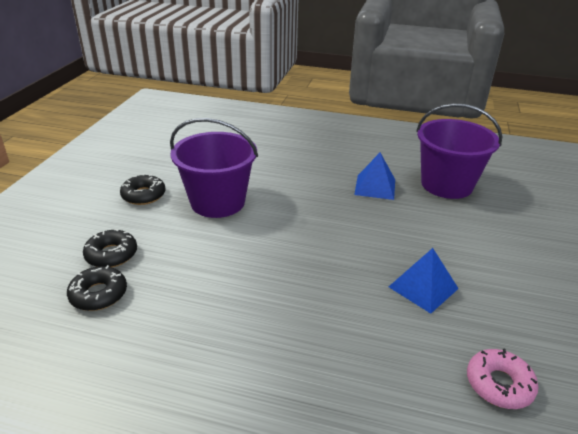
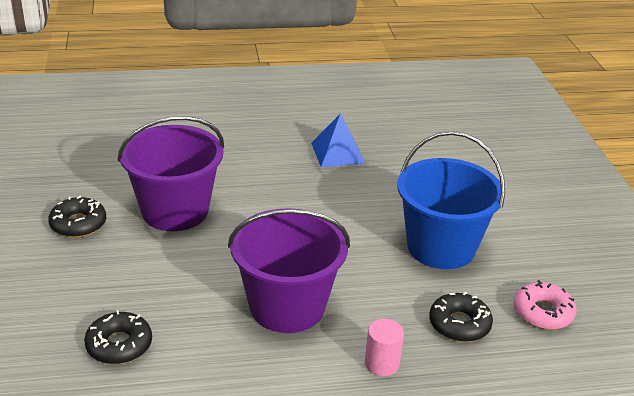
camera: 25 degrees left, 0 degrees up
black donut [83,229,137,267] -> black donut moved to [429,291,493,342]
blue pyramid [389,248,459,313] -> blue bucket [397,131,505,269]
purple bucket [416,103,502,199] -> purple bucket moved to [228,208,350,333]
none -> pink cylinder [365,319,404,376]

